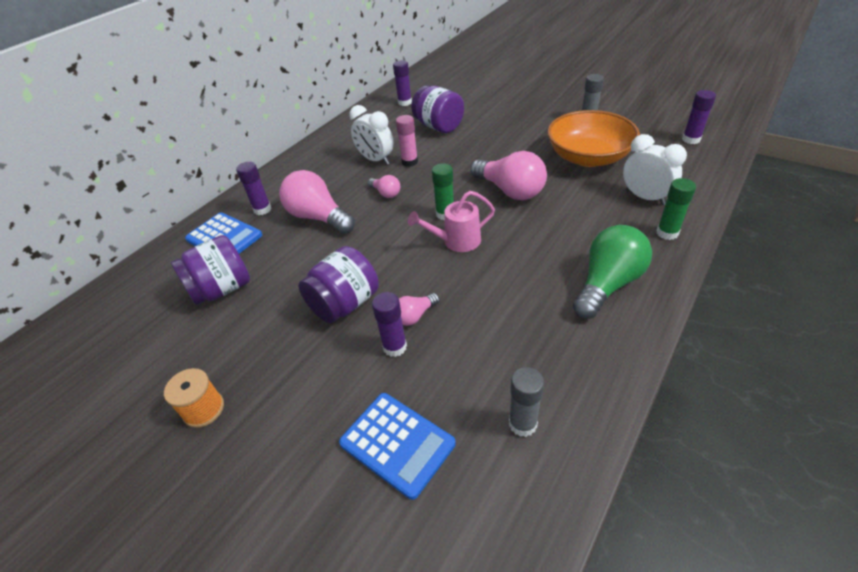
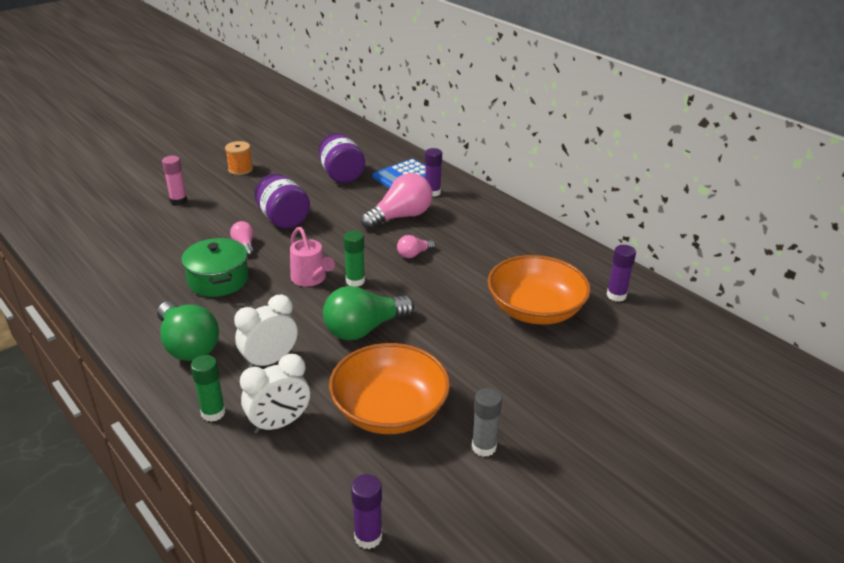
camera: 100 degrees right, 10 degrees down
blue calculator [339,393,456,500] -> none
white clock [350,105,394,165] -> white clock moved to [234,295,298,368]
purple glue stick [372,292,407,357] -> none
pink glue stick [396,115,418,167] -> pink glue stick moved to [162,156,187,206]
pink watering can [408,191,495,252] -> pink watering can turned 150 degrees clockwise [290,227,335,287]
purple jar [411,85,464,133] -> orange bowl [488,255,591,325]
pink light bulb [470,151,547,200] -> green light bulb [323,286,414,340]
grey glue stick [509,367,544,437] -> none
none -> green pot [181,238,249,297]

